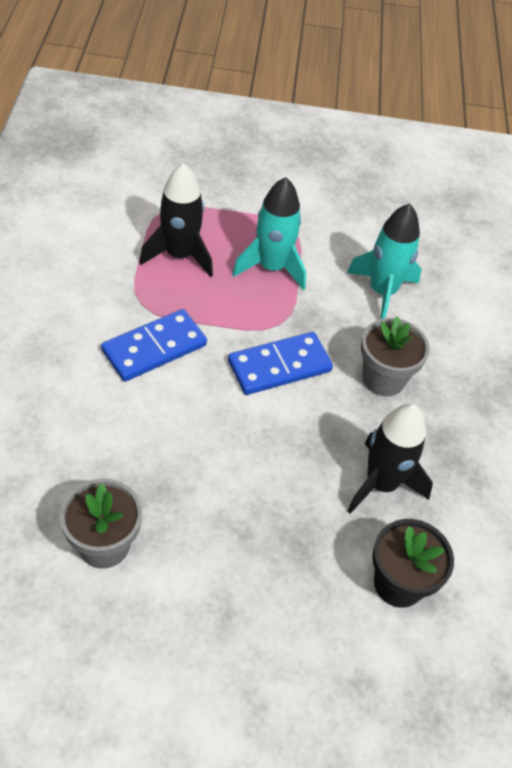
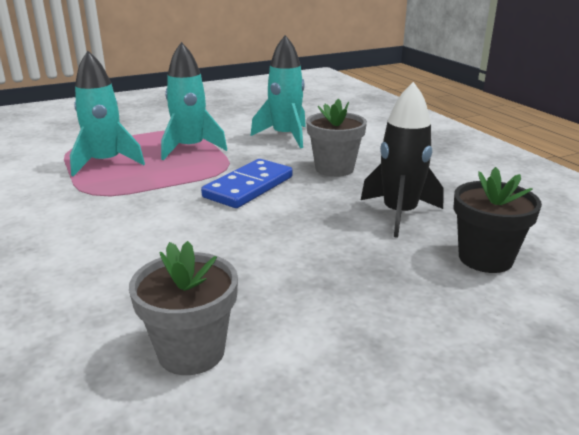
camera: 25 degrees left, 25 degrees down
blue domino [101,309,207,382] -> none
black rocket [139,163,213,277] -> turquoise rocket [70,51,145,176]

